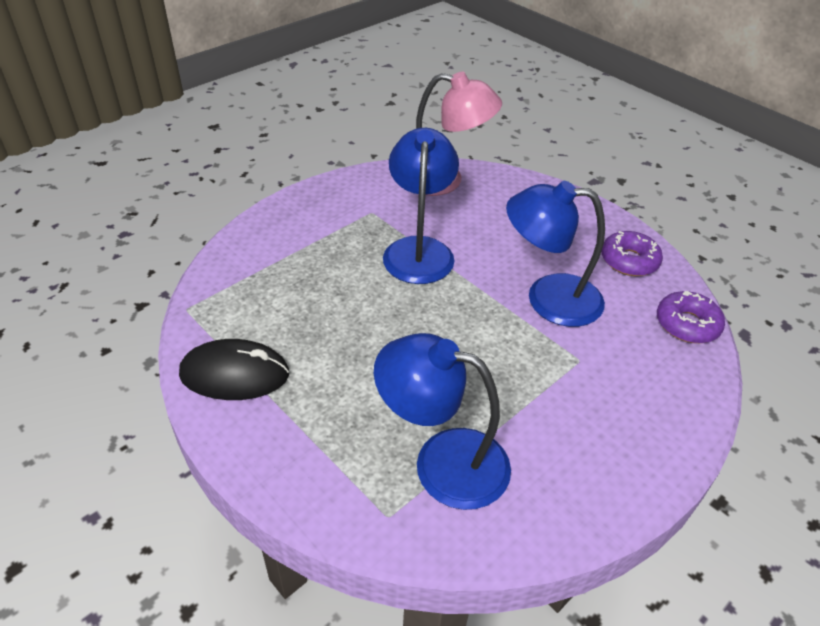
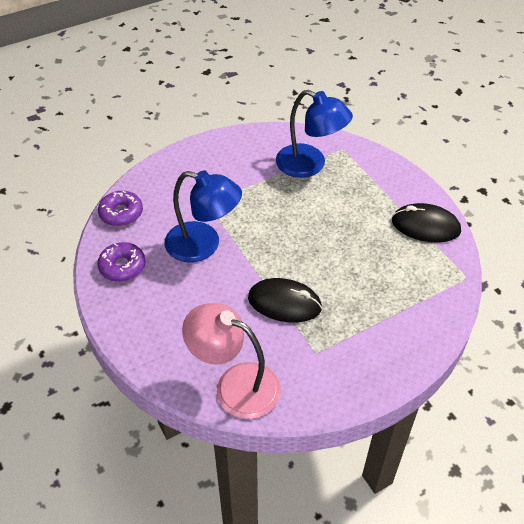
camera: 165 degrees left, 5 degrees up
blue lamp [383,128,459,284] -> black mouse [248,278,322,323]

